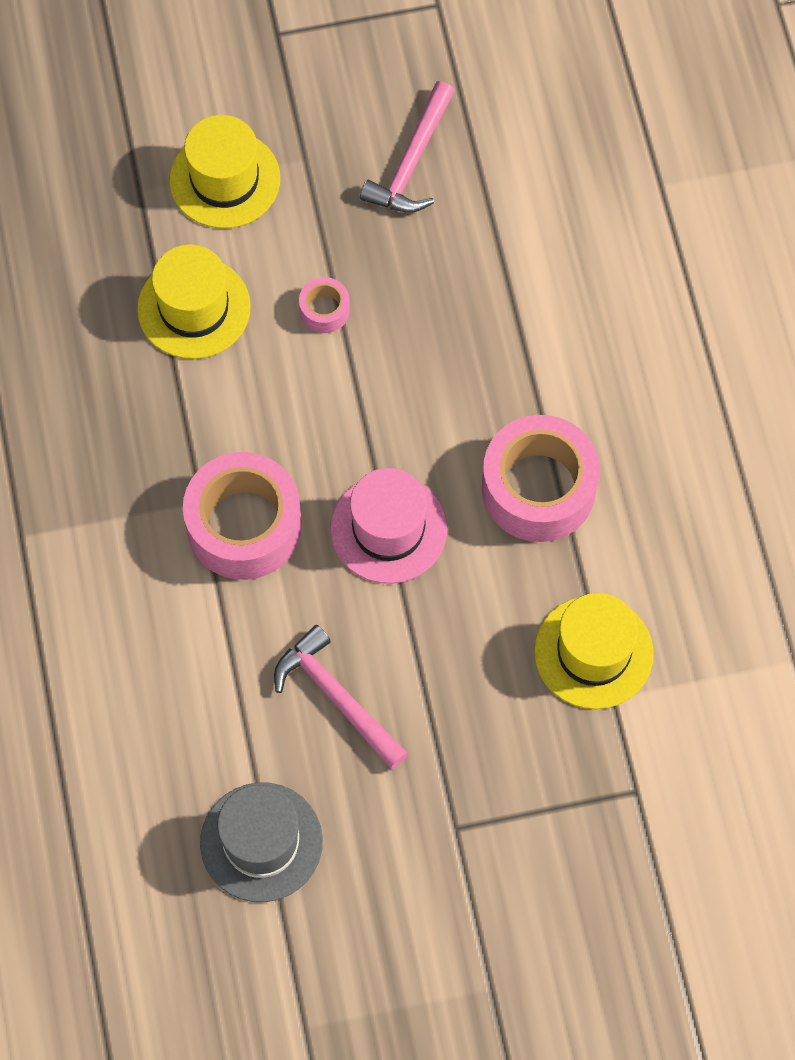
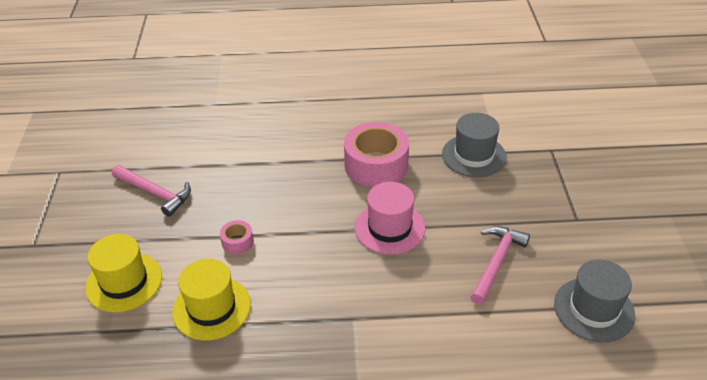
camera: 80 degrees left, 25 degrees down
pink tape [183,452,302,580] -> none
pink hammer [274,625,408,769] -> pink hammer turned 150 degrees clockwise [470,226,530,305]
yellow hat [534,593,654,709] -> grey hat [442,113,507,177]

